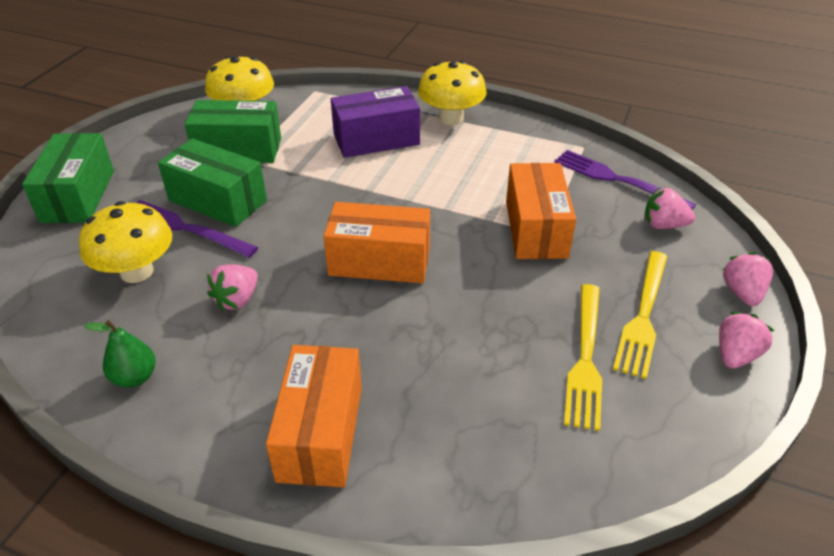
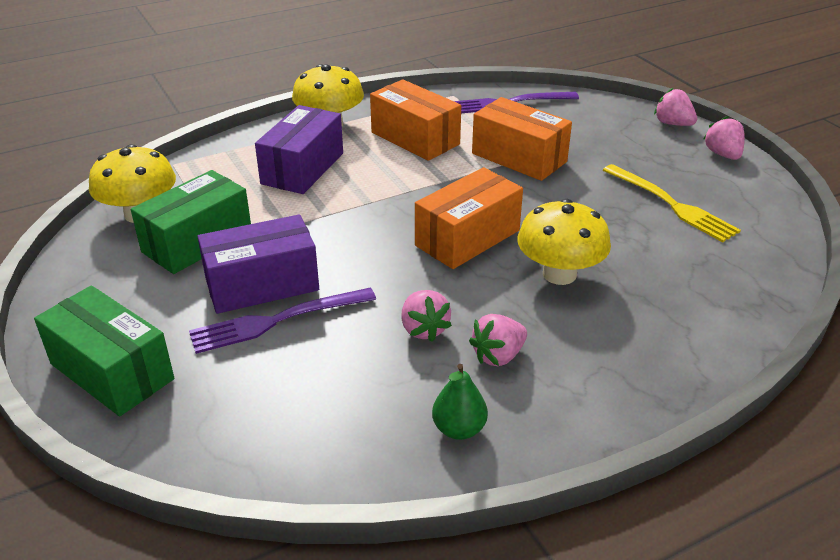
camera: 50 degrees left, 5 degrees down
yellow mushroom [79,201,172,283] -> yellow mushroom moved to [517,199,611,285]
green box [158,138,267,227] -> purple box [197,214,319,314]
orange box [266,345,362,487] -> orange box moved to [370,79,461,161]
yellow fork [613,251,668,379] -> none
pink strawberry [644,187,695,229] -> pink strawberry moved to [469,314,527,366]

